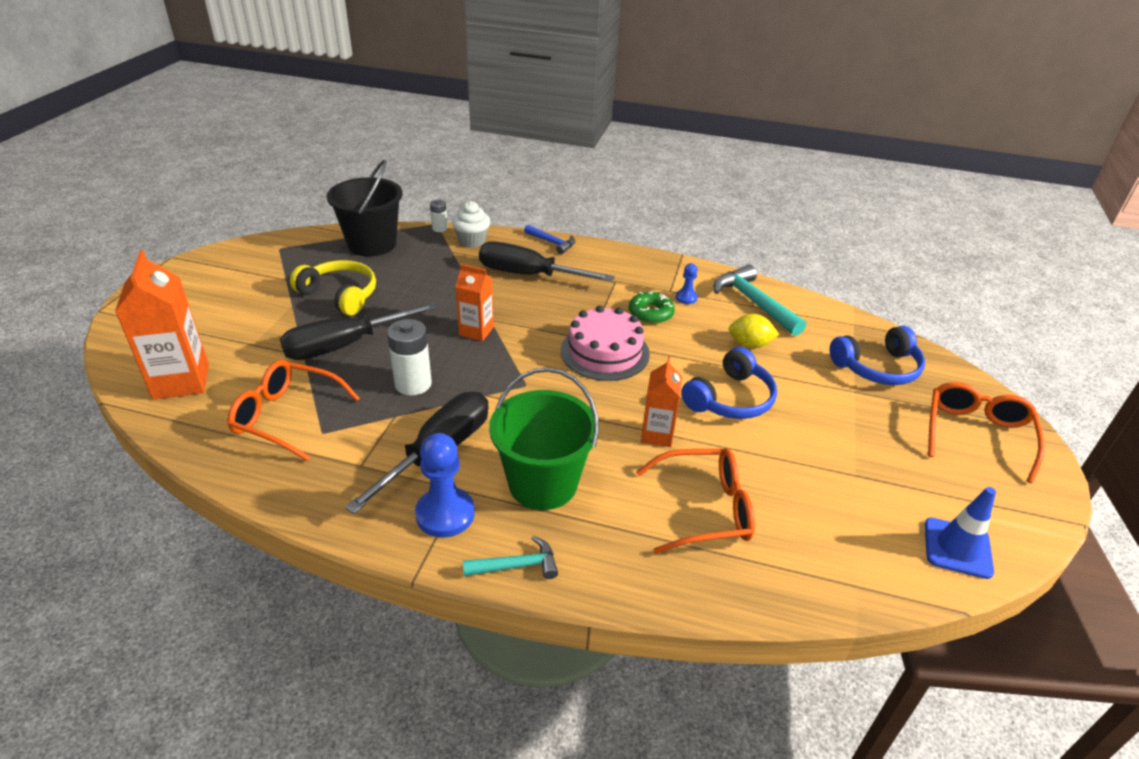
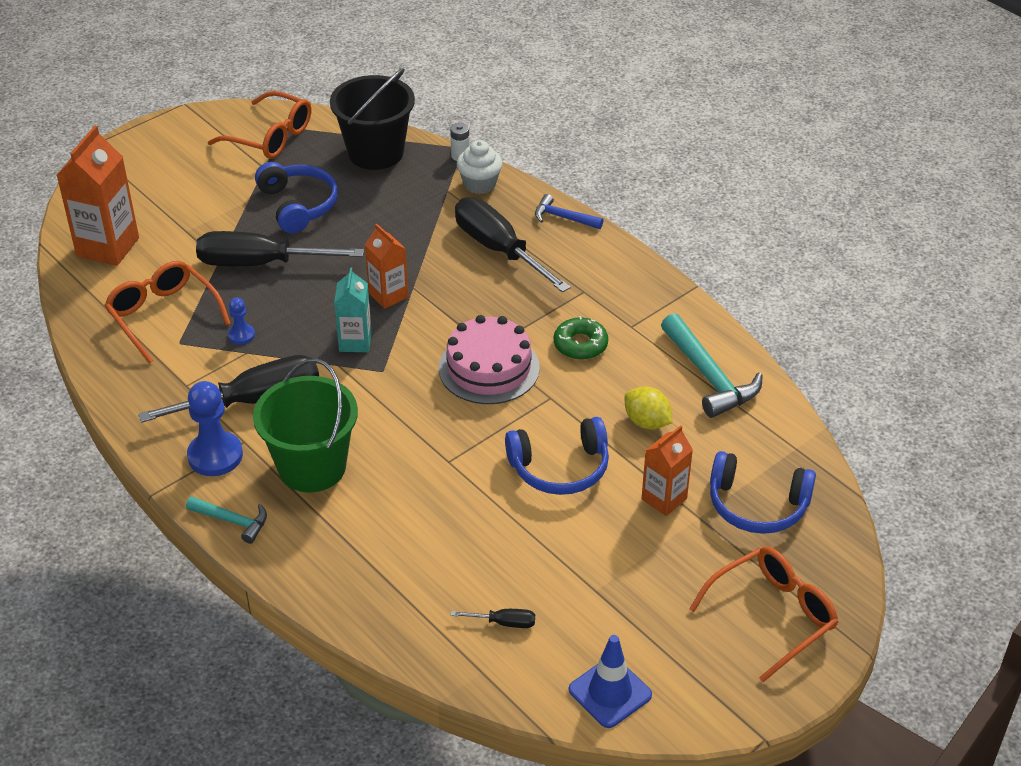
camera: 35 degrees right, 5 degrees up
yellow headphones [290,260,376,316] -> blue headphones [255,162,338,233]
white battery [387,319,432,395] -> none
blue hammer [524,225,575,254] -> blue hammer turned 135 degrees clockwise [535,194,604,229]
orange glasses [636,448,755,554] -> orange glasses moved to [208,91,311,159]
orange carton [641,358,682,447] -> orange carton moved to [641,425,693,516]
blue pawn [676,263,698,304] -> blue pawn moved to [228,298,255,345]
turquoise hammer [714,264,806,336] -> turquoise hammer turned 150 degrees clockwise [661,313,763,418]
none -> turquoise carton [334,267,372,352]
none -> black screwdriver [450,609,535,628]

